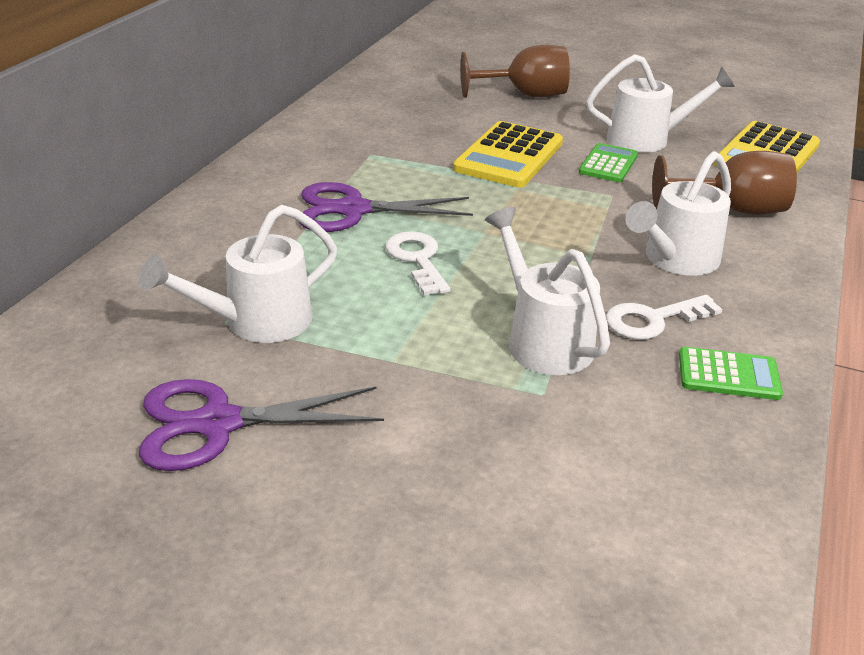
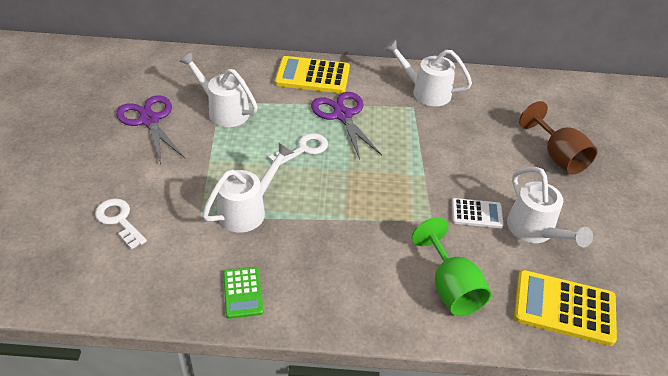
camera: 70 degrees right, 10 degrees up
yellow calculator [453,121,563,188] -> yellow calculator moved to [275,56,350,93]
green calculator [579,143,638,182] -> white calculator [452,198,504,228]
white key [606,295,722,340] -> white key moved to [95,198,147,250]
white watering can [625,151,731,276] -> white watering can moved to [384,39,472,106]
brown goblet [652,151,797,215] -> green goblet [412,217,491,316]

